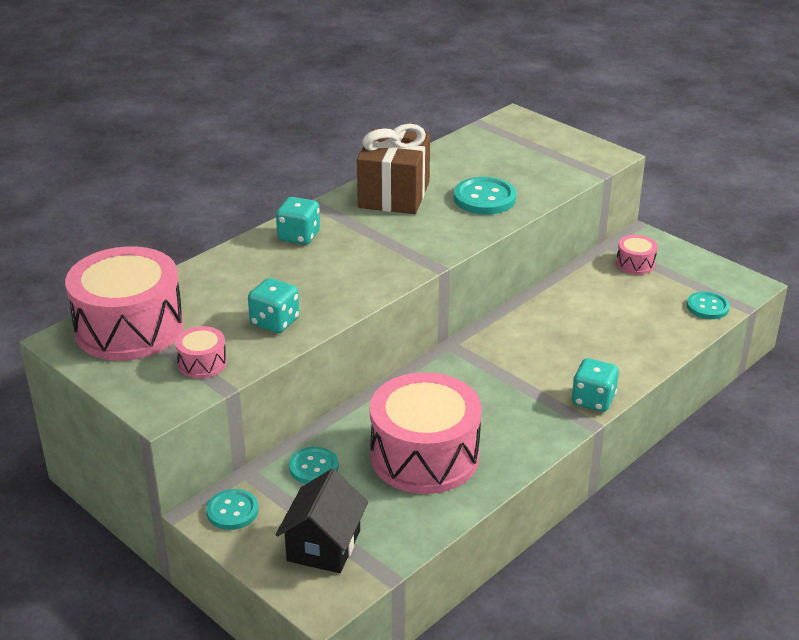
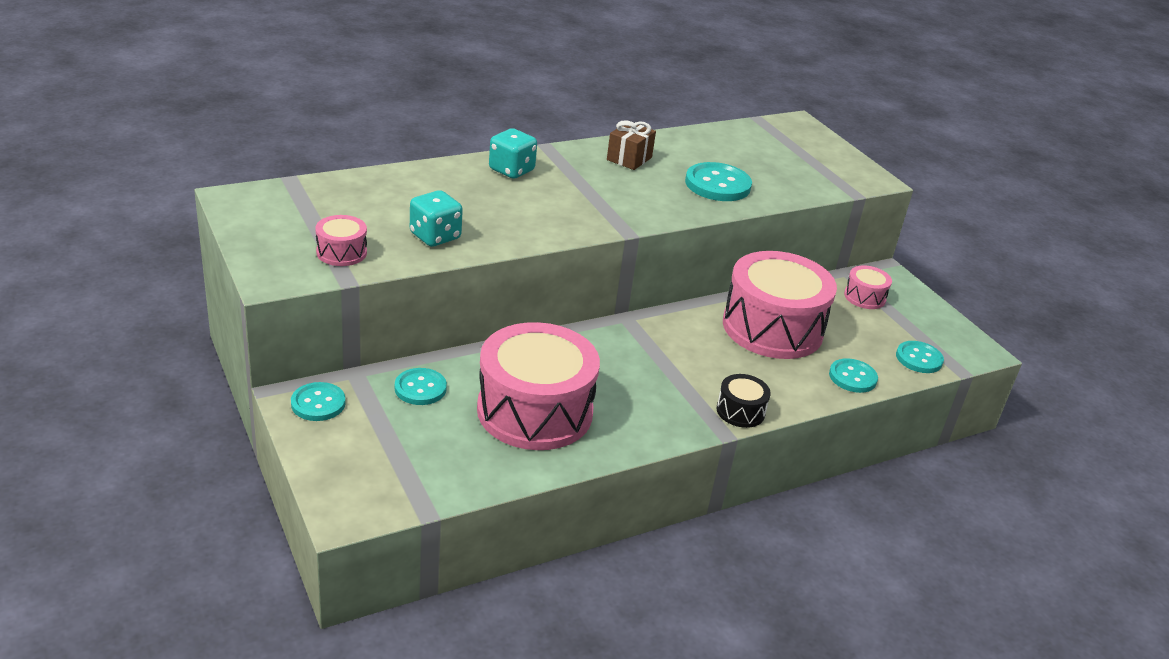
camera: 15 degrees right, 0 degrees up
pink drum [65,246,184,361] -> pink drum moved to [723,251,837,359]
black house [276,469,368,573] -> none
brown gift [357,124,430,214] -> brown gift [607,120,656,170], size x0.53
turquoise dice [572,358,619,412] -> black drum [716,374,771,428]
none -> turquoise button [829,358,878,393]

